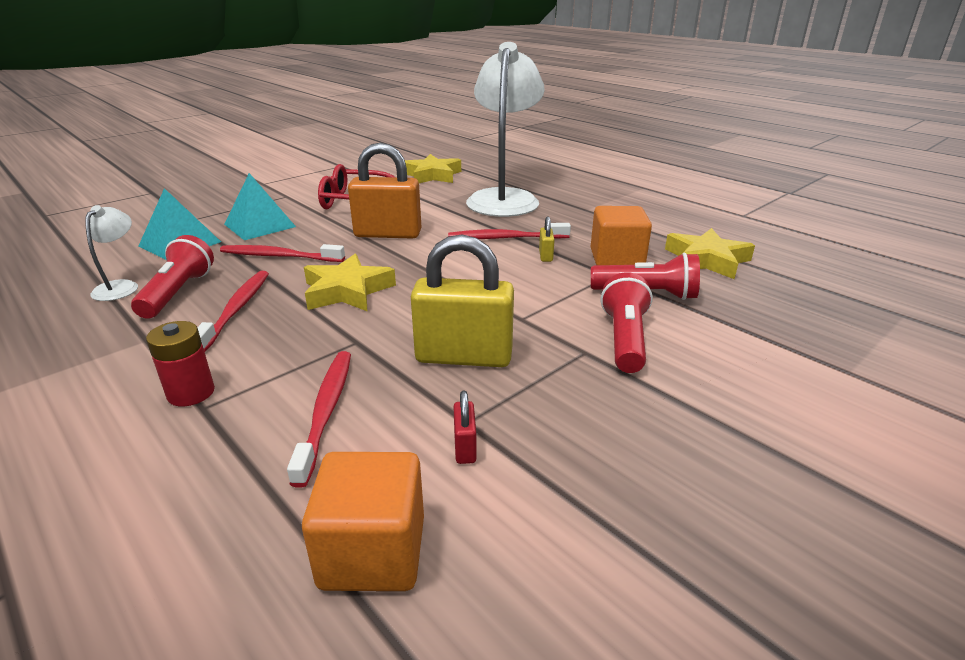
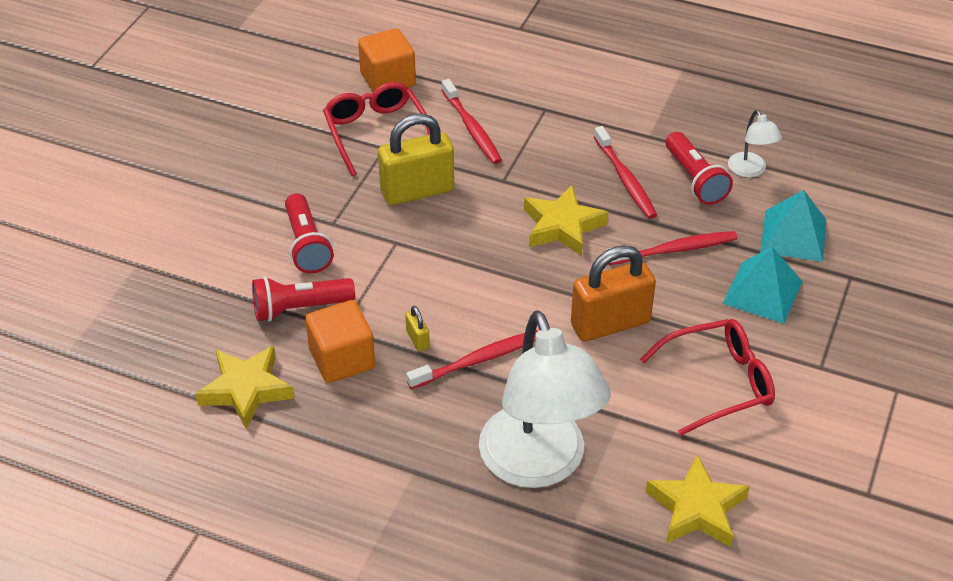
camera: 155 degrees right, 15 degrees up
red battery [146,321,215,406] -> none
red padlock [454,391,477,464] -> red glasses [323,82,430,176]

